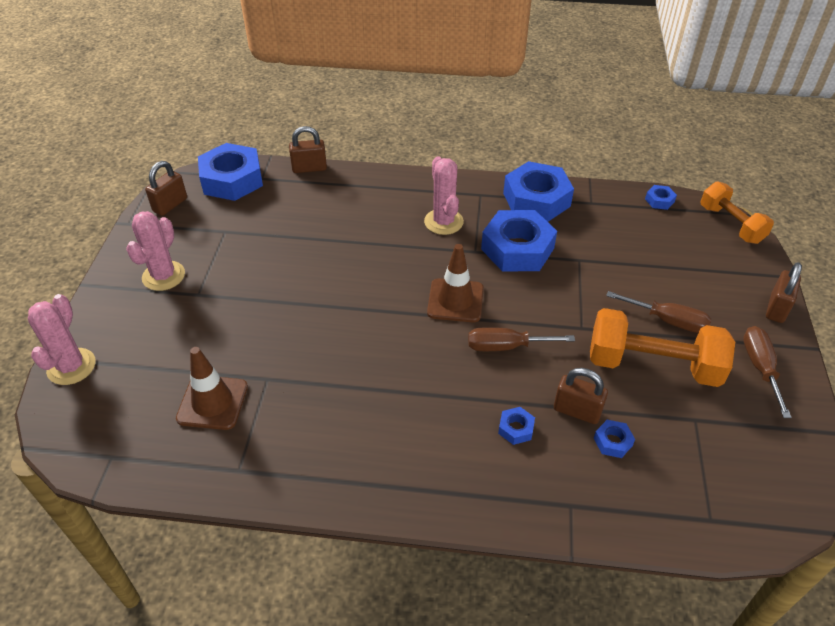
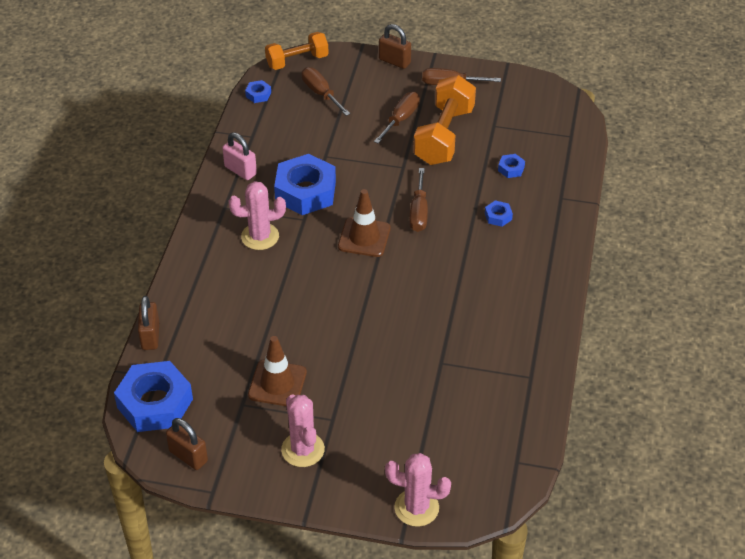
camera: 85 degrees left, 0 degrees up
pink cactus [126,211,185,291] -> pink cactus turned 45 degrees clockwise [281,394,325,467]
brown traffic cone [176,347,248,430] -> brown traffic cone moved to [248,336,307,406]
blue nut [503,161,574,222] -> pink padlock [222,132,257,180]
brown padlock [554,368,608,424] -> none
none -> brown screwdriver [302,67,350,116]

